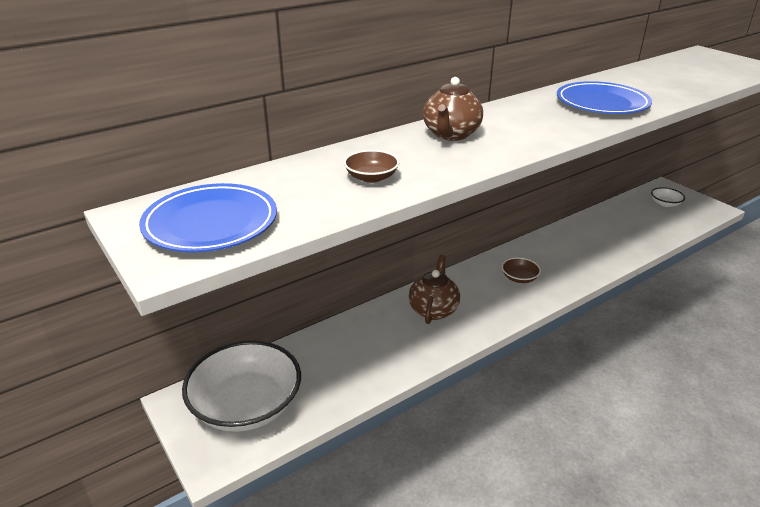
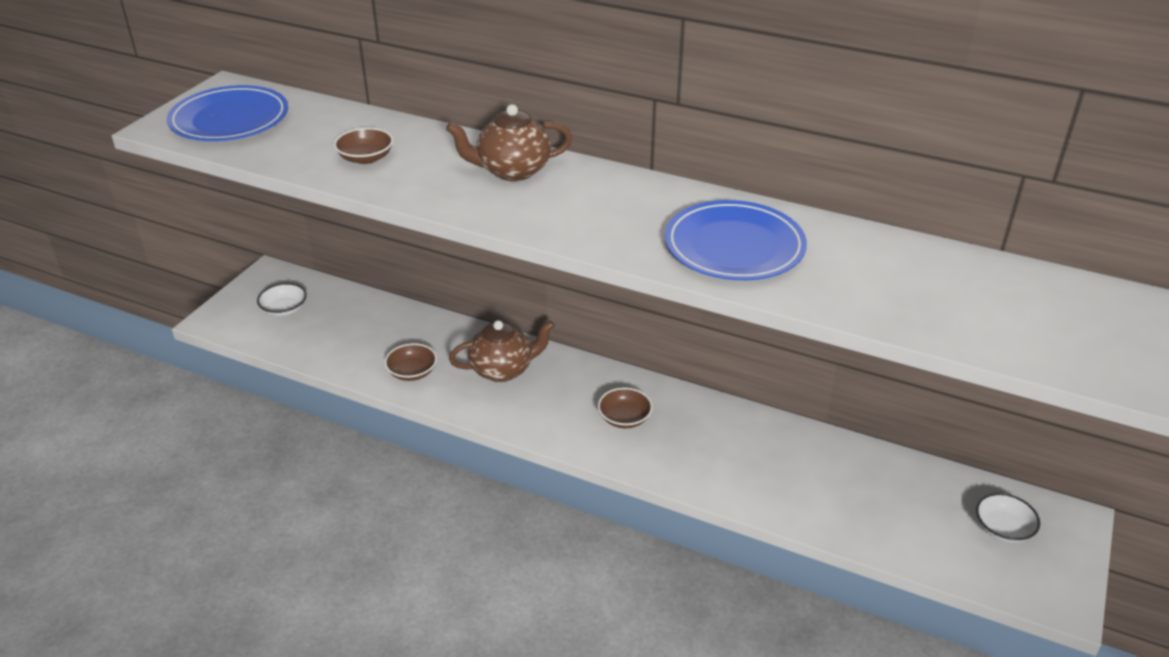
camera: 60 degrees right, 5 degrees up
white bowl [182,340,301,432] -> white bowl [257,283,307,316], size x0.44
none -> brown bowl [385,343,437,381]

